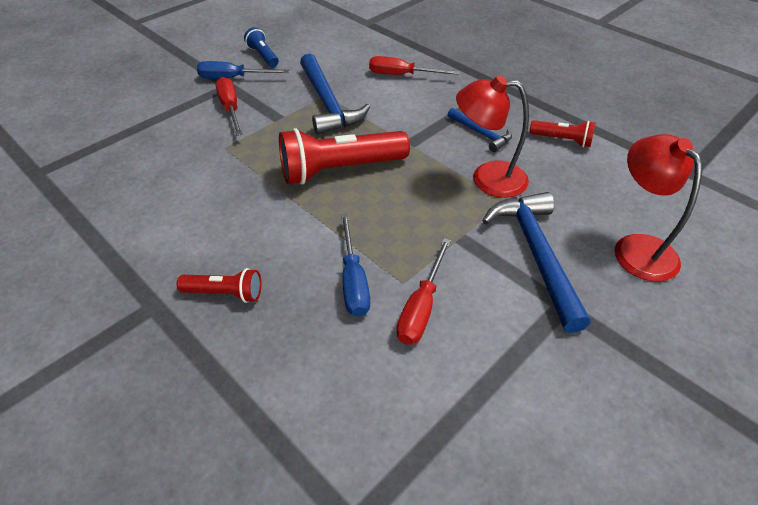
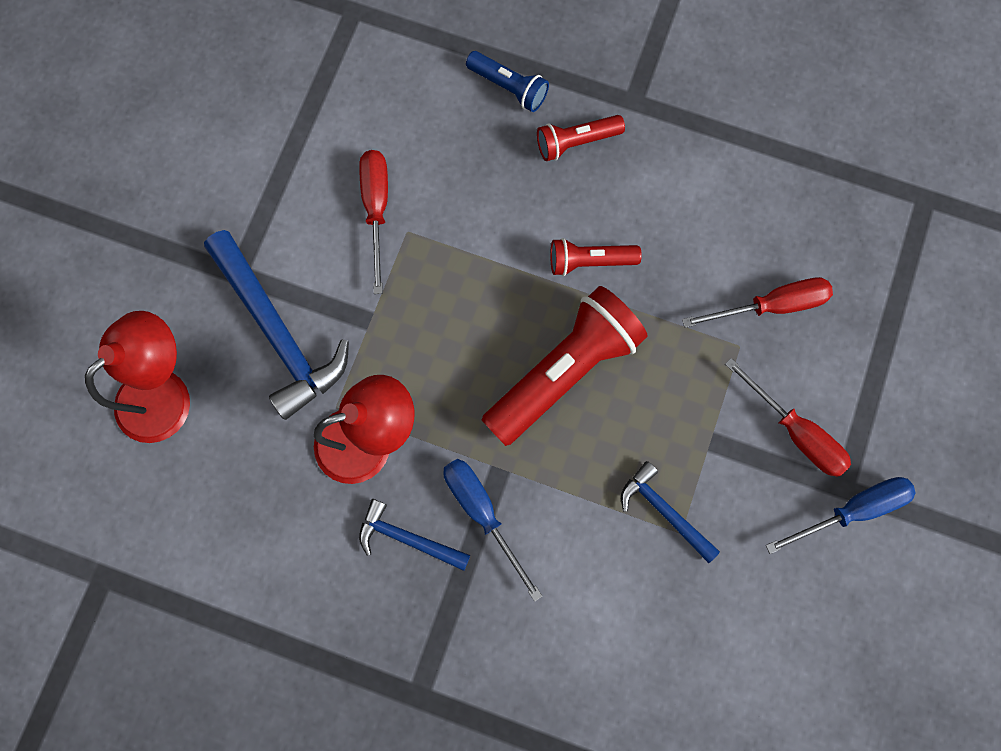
camera: 155 degrees right, 30 degrees up
blue flashlight [244,27,279,67] -> blue flashlight moved to [466,51,549,112]
blue hammer [300,54,370,135] -> blue hammer [621,461,720,563], size x0.55
blue screwdriver [341,213,370,317] -> blue screwdriver moved to [443,459,542,602]
red screwdriver [369,56,460,75] -> red screwdriver moved to [682,277,833,328]
red flashlight [529,120,596,147] -> red flashlight moved to [550,238,642,276]
red lamp [615,134,702,282] -> red lamp turned 90 degrees counterclockwise [85,311,190,443]

